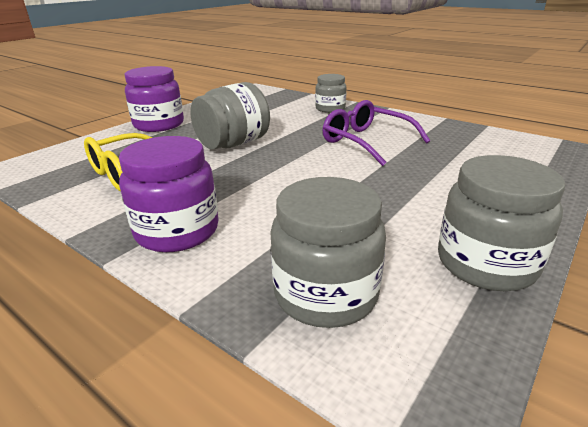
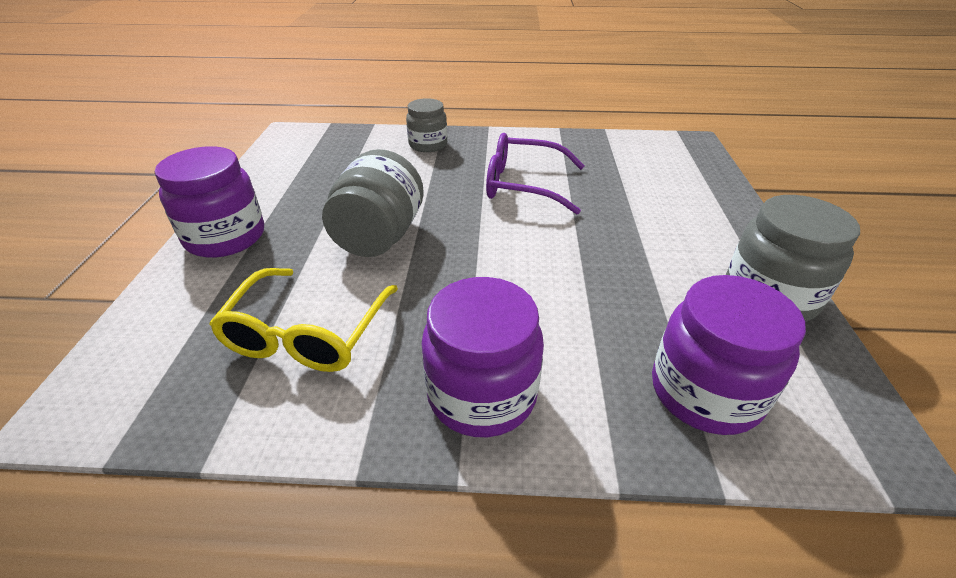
camera: 35 degrees left, 10 degrees up
grey jar [270,177,386,328] -> purple jar [652,275,806,435]

